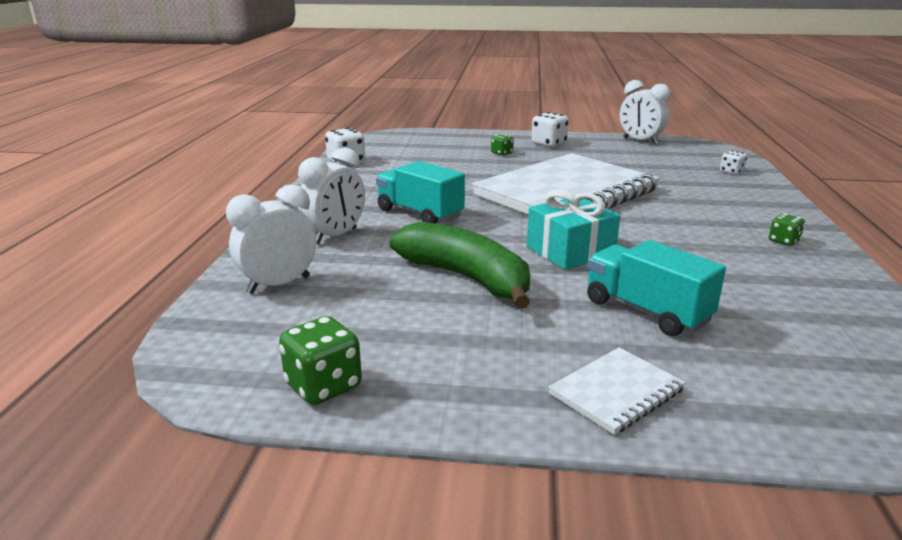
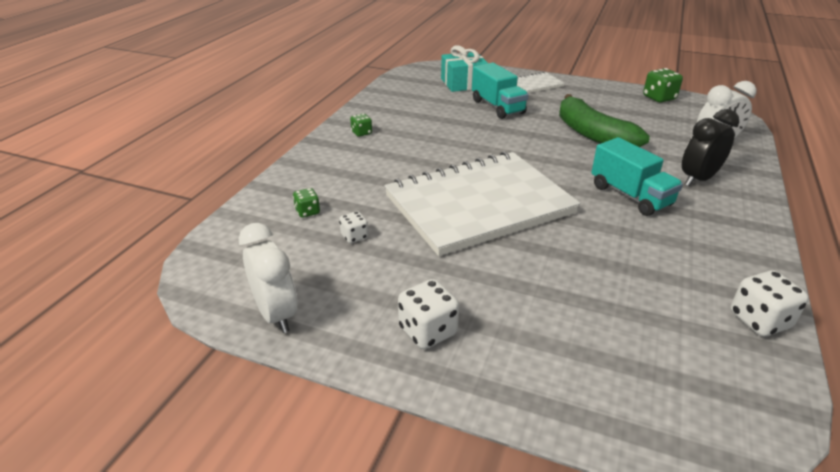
camera: 165 degrees left, 10 degrees up
white clock [298,147,365,245] -> black clock [682,109,739,186]
green dice [491,134,514,156] -> green dice moved to [293,188,320,218]
turquoise gift [527,189,620,270] -> turquoise gift moved to [441,45,488,92]
white dice [720,150,747,174] -> white dice moved to [339,211,368,243]

